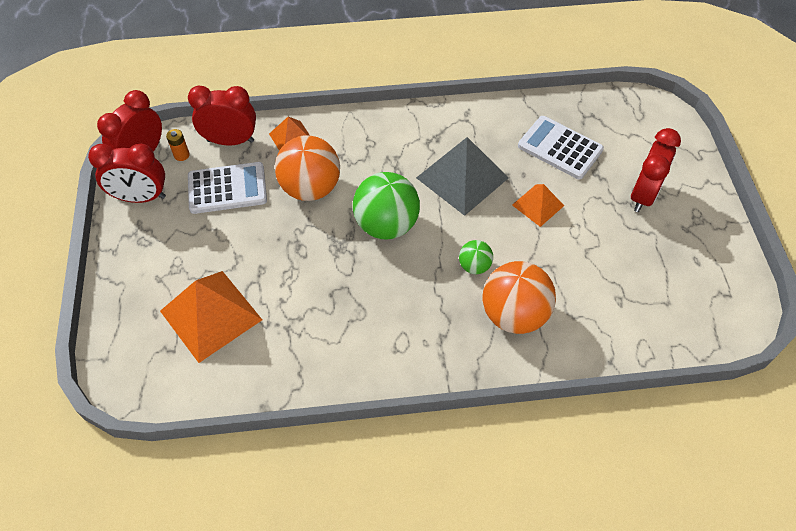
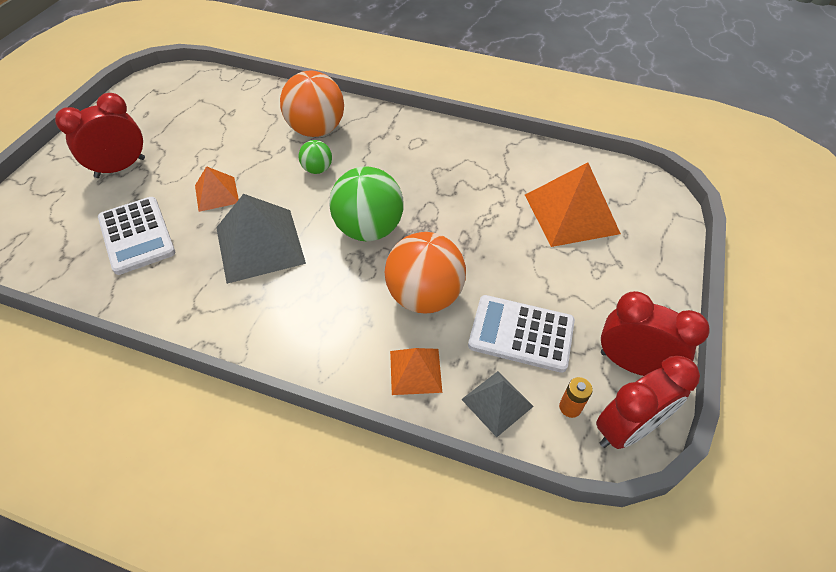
camera: 155 degrees left, 5 degrees down
red clock [188,86,256,146] -> grey pyramid [461,371,534,437]

